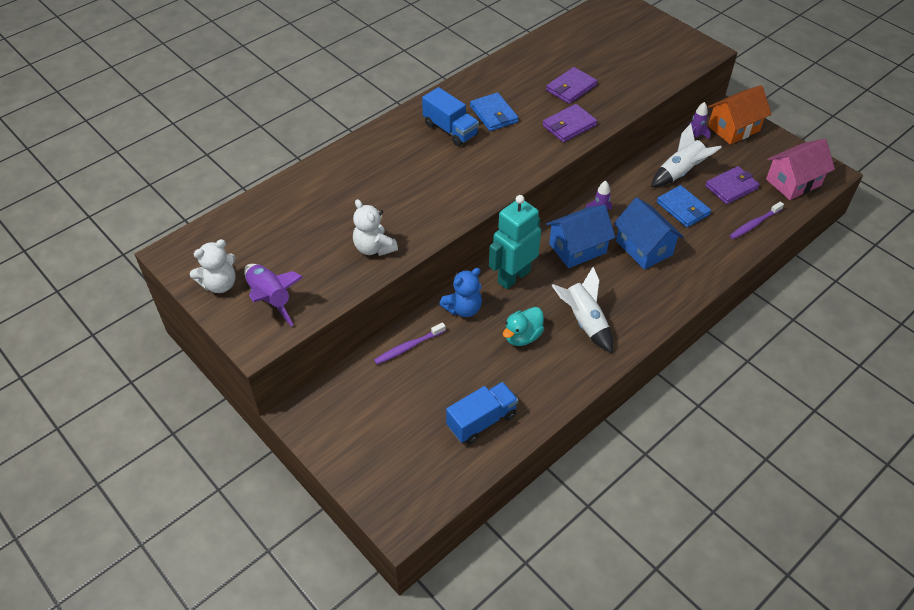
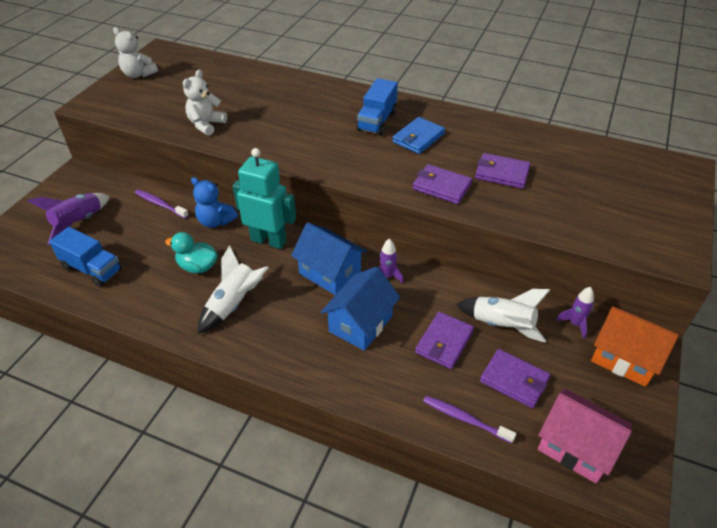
camera: 65 degrees right, 5 degrees down
purple rocket [244,264,303,326] -> purple rocket moved to [28,193,110,244]
blue wallet [657,185,711,227] -> purple wallet [415,312,474,369]

